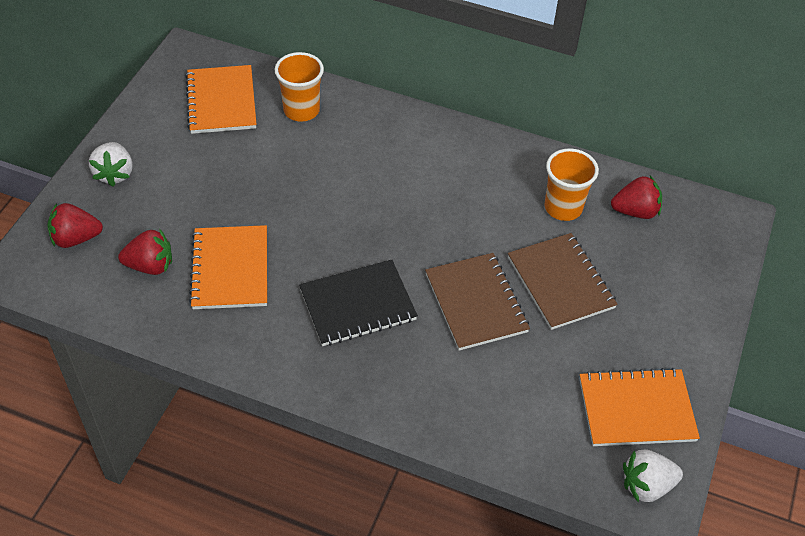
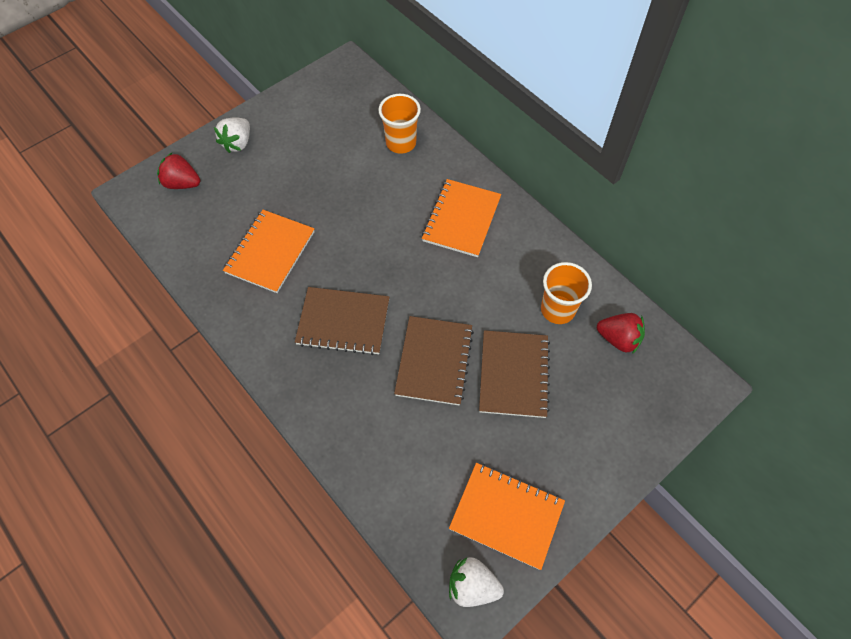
camera: 30 degrees right, 10 degrees up
red strawberry [118,229,172,275] -> none
orange notebook [185,65,257,134] -> orange notebook moved to [422,179,501,257]
black notebook [299,260,418,346] -> brown notebook [295,287,389,355]

